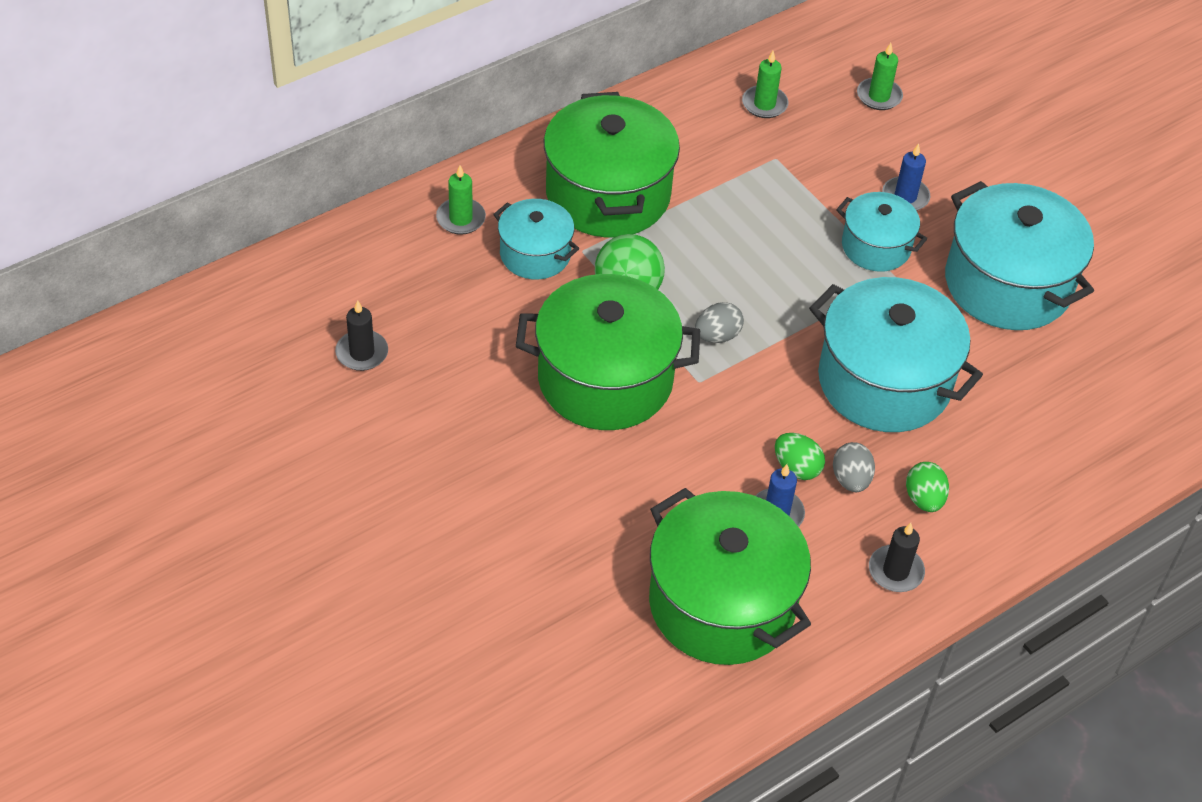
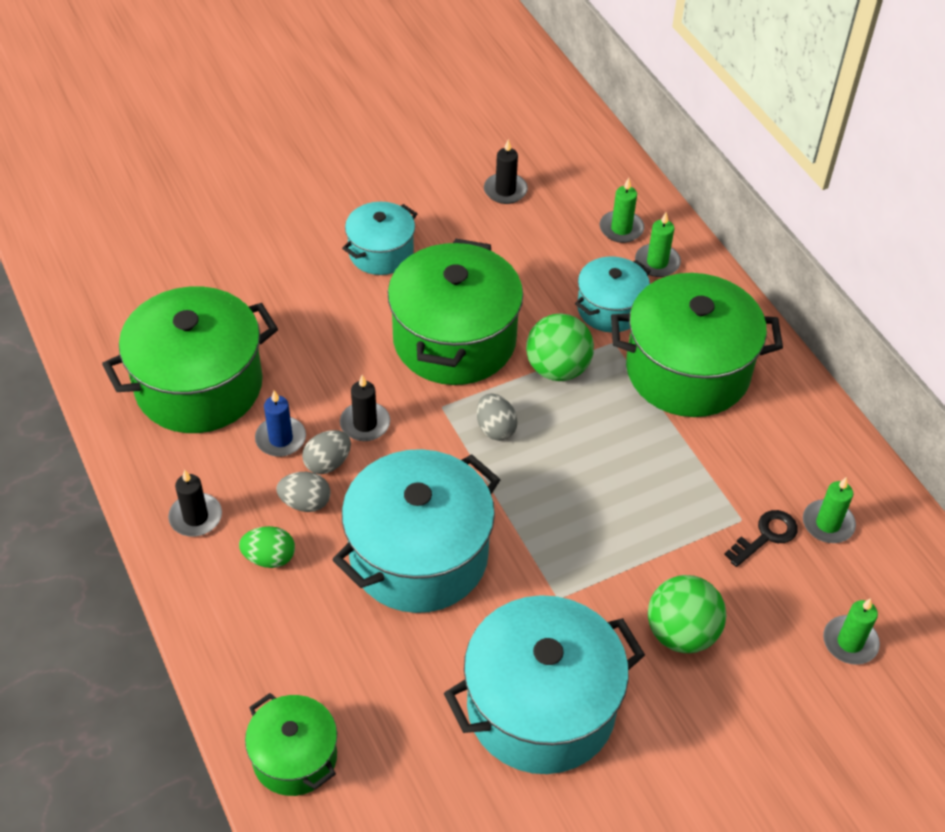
camera: 100 degrees right, 0 degrees up
green egg [775,433,825,480] -> grey egg [302,430,351,474]
turquoise pot [836,192,927,272] -> turquoise pot moved to [342,202,417,275]
blue candle [882,143,930,211] -> green ball [648,575,726,653]
none -> green pot [245,693,337,796]
none -> black candle [340,375,390,441]
none -> green candle [600,178,644,243]
none -> black key [724,510,798,567]

